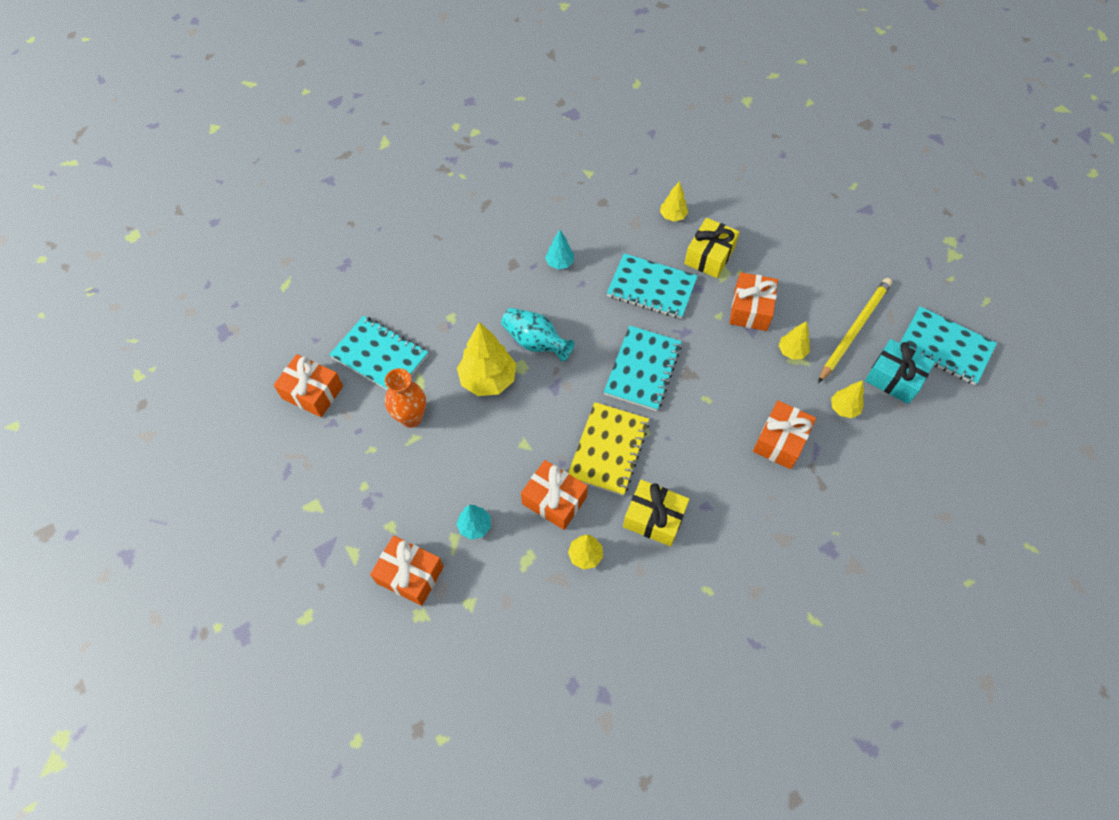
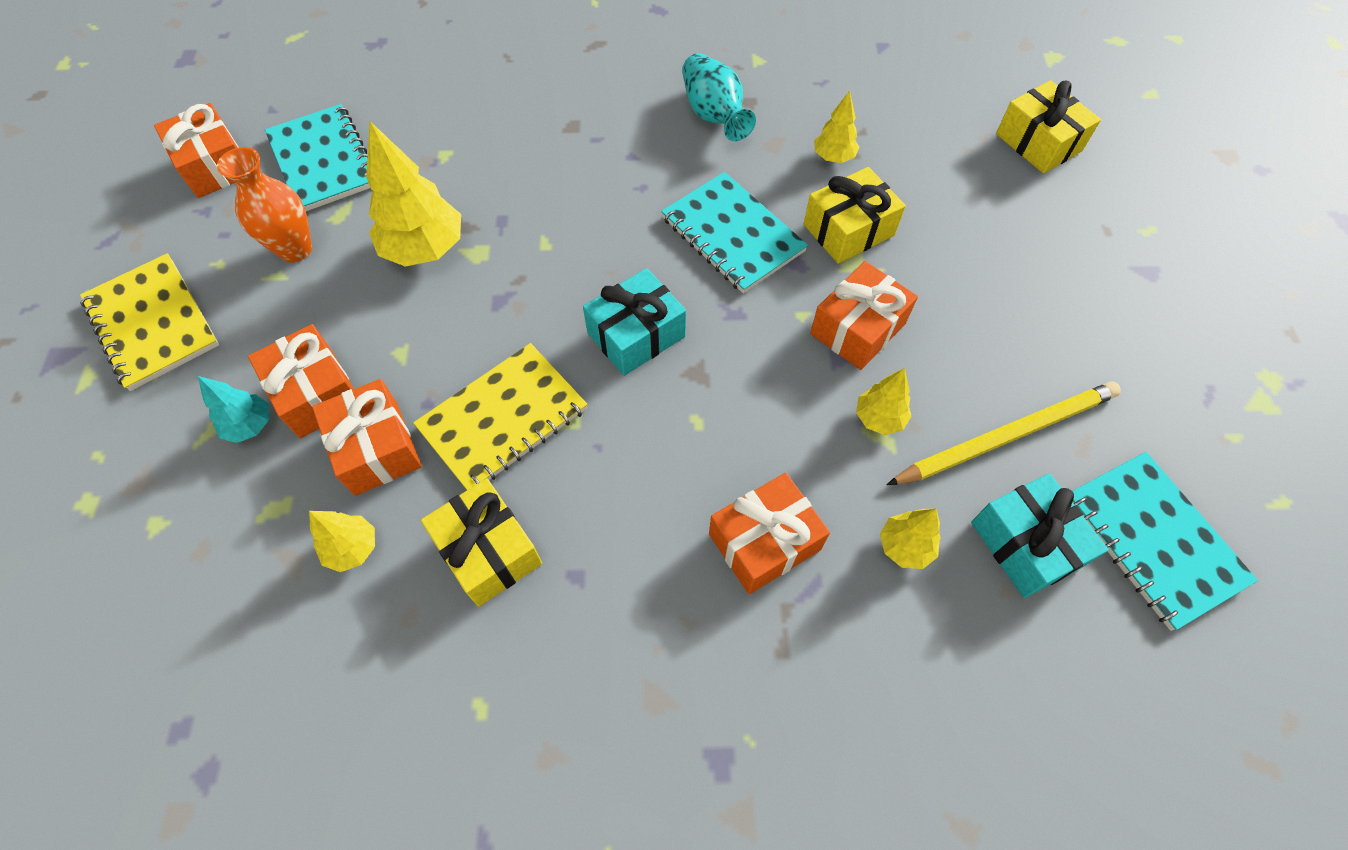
camera: 30 degrees right, 0 degrees up
orange gift [370,535,444,606] -> orange gift moved to [248,324,354,438]
turquoise vase [501,308,574,362] -> turquoise vase moved to [682,53,756,141]
turquoise tree [545,230,574,270] -> none
turquoise notebook [604,325,682,411] -> turquoise gift [583,268,686,376]
none -> yellow notebook [80,253,219,391]
none -> yellow gift [996,80,1101,174]

